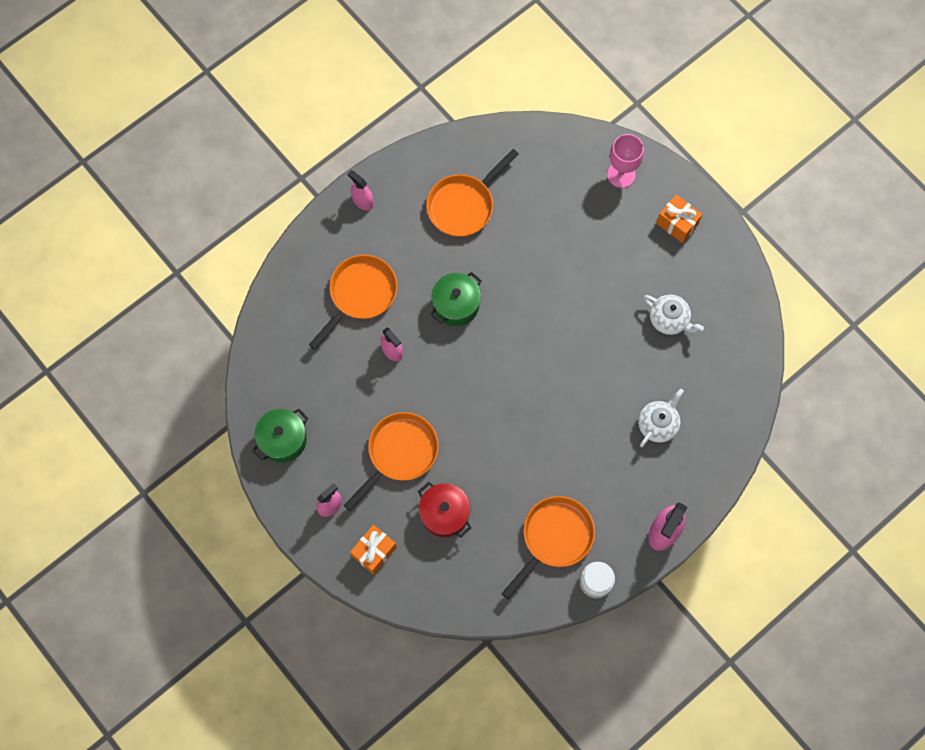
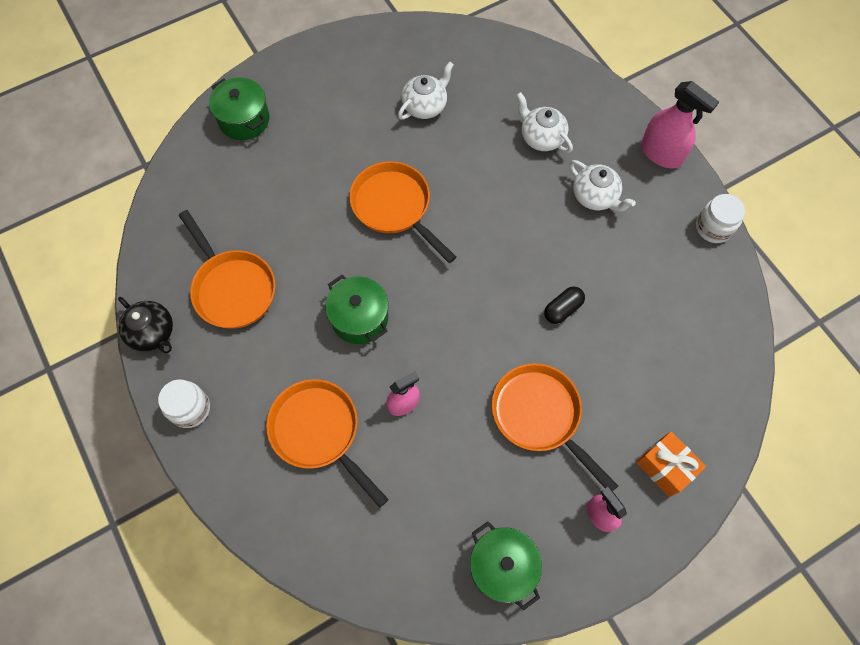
camera: 80 degrees left, 5 degrees down
pink spray bottle [348,170,374,210] -> white jar [158,379,210,428]
red pot [418,482,471,537] -> none
orange pan [501,496,595,600] -> orange pan moved to [349,161,456,263]
pink goblet [607,134,644,188] -> green pot [209,77,269,140]
orange gift [656,195,703,243] -> none
none -> black teapot [118,297,173,353]
none -> black capsule [544,287,585,324]
none -> white teapot [569,160,636,211]

